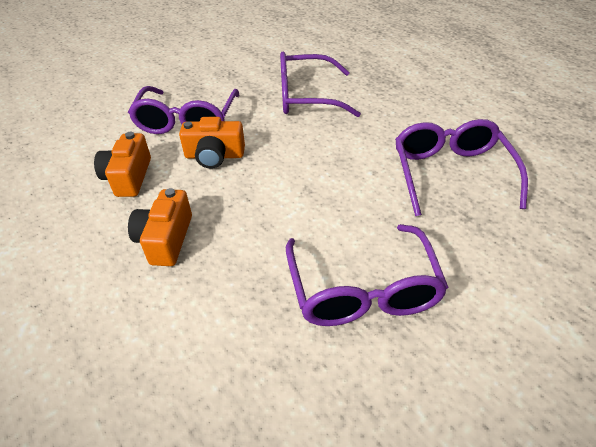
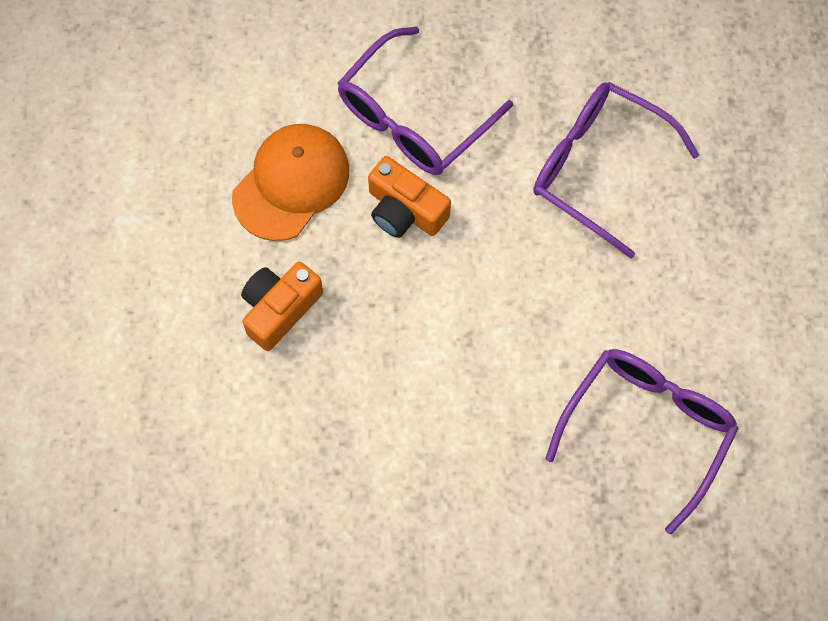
camera: 35 degrees right, 25 degrees up
orange camera [94,132,151,197] -> orange cap [232,124,349,241]
purple glasses [286,224,449,326] -> none

